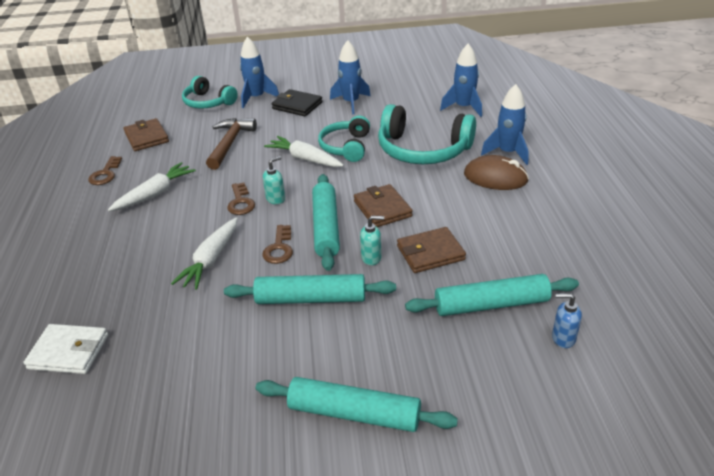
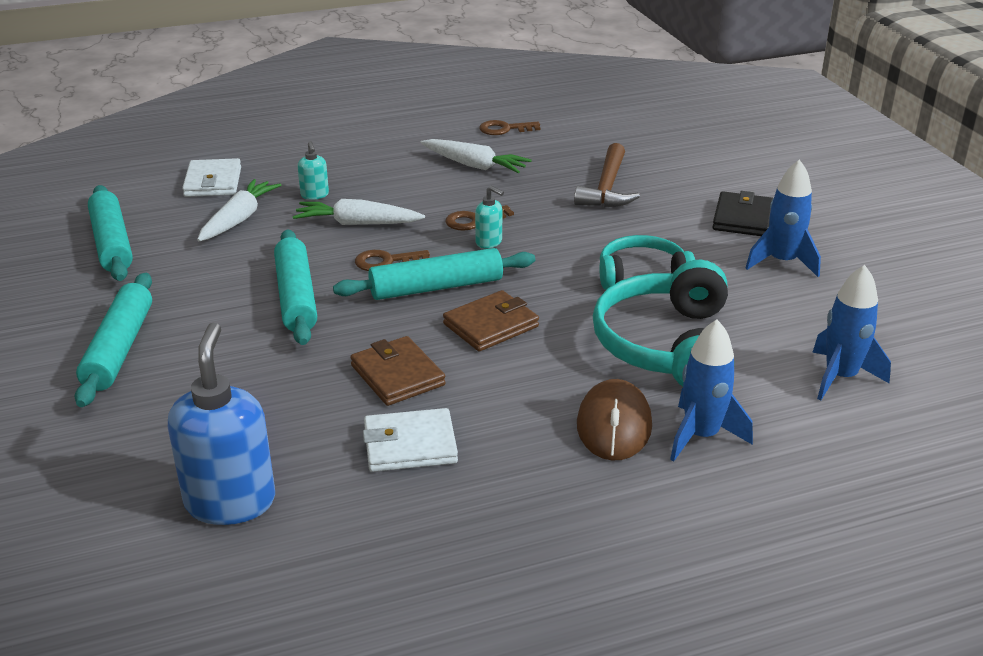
camera: 75 degrees right, 5 degrees down
brown wallet [123,118,169,151] -> none
turquoise headphones [182,76,238,109] -> none
brown hammer [206,118,257,170] -> brown hammer turned 105 degrees clockwise [574,143,640,207]
blue rocket [240,36,279,108] -> none
white carrot [264,136,344,167] -> white carrot moved to [197,179,281,241]
turquoise soap dispenser [360,216,384,265] -> turquoise soap dispenser moved to [298,141,329,200]
turquoise rolling pin [405,274,579,316] -> turquoise rolling pin moved to [88,185,133,281]
blue soap dispenser [552,293,582,348] -> blue soap dispenser [168,322,275,525], size x2.16
none -> white wallet [363,408,458,472]

